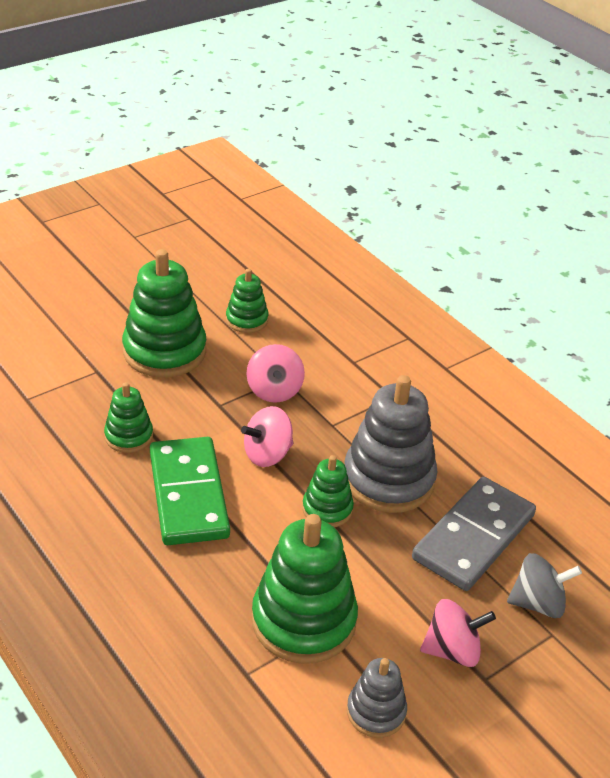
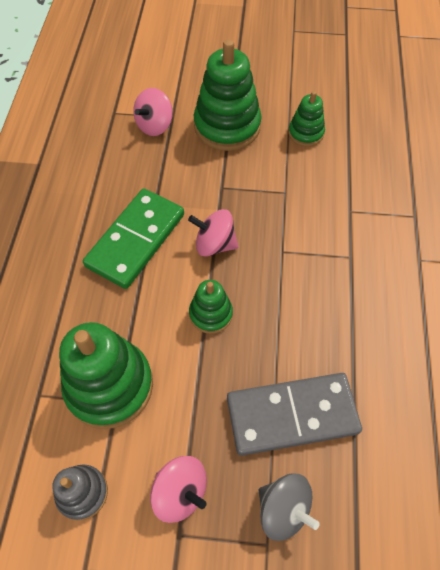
camera: 45 degrees right, 20 degrees up
green stacking toy [104,382,153,453] -> none
pink spinning top [246,344,305,403] -> pink spinning top moved to [133,88,173,136]
grey stacking toy [345,375,437,513] -> none

